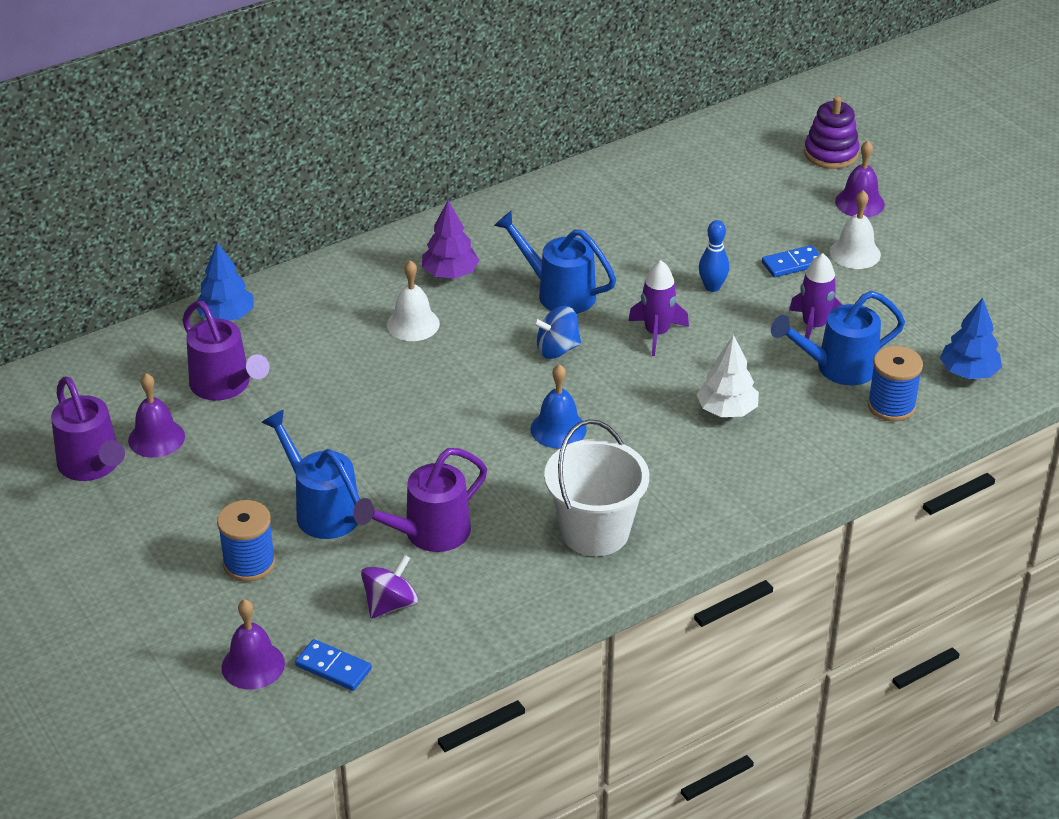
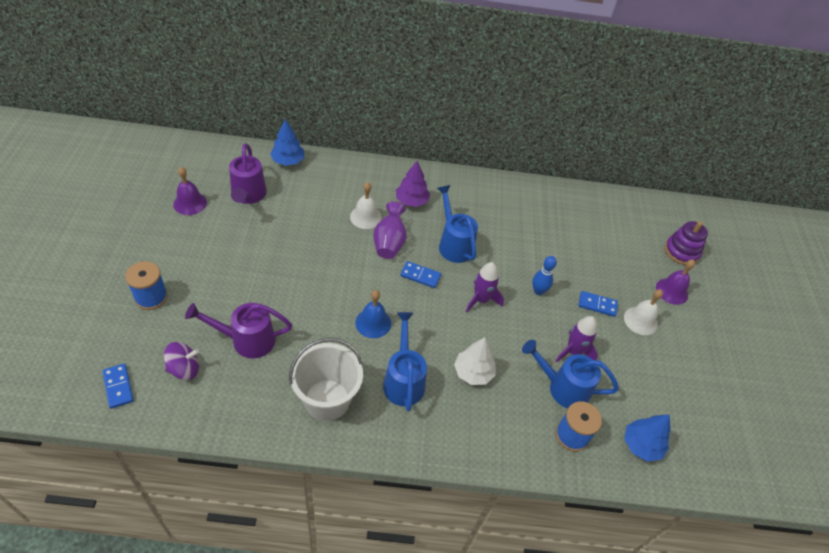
camera: 30 degrees right, 10 degrees up
purple watering can [51,376,125,481] -> none
purple bell [222,599,285,690] -> none
blue watering can [261,410,360,539] -> blue watering can moved to [383,312,427,411]
blue spinning top [533,306,581,359] -> blue domino [400,261,441,288]
none -> purple vase [373,202,407,259]

